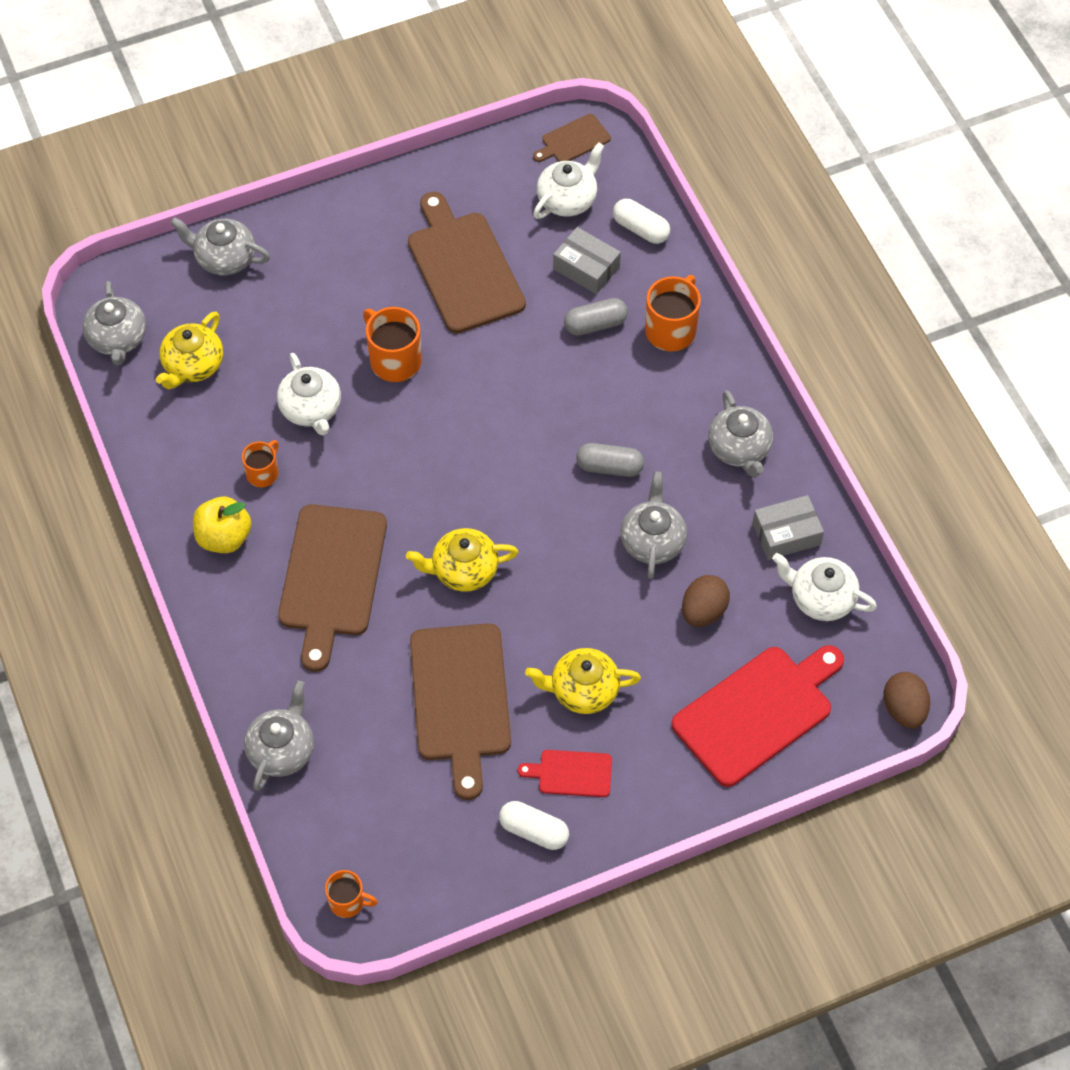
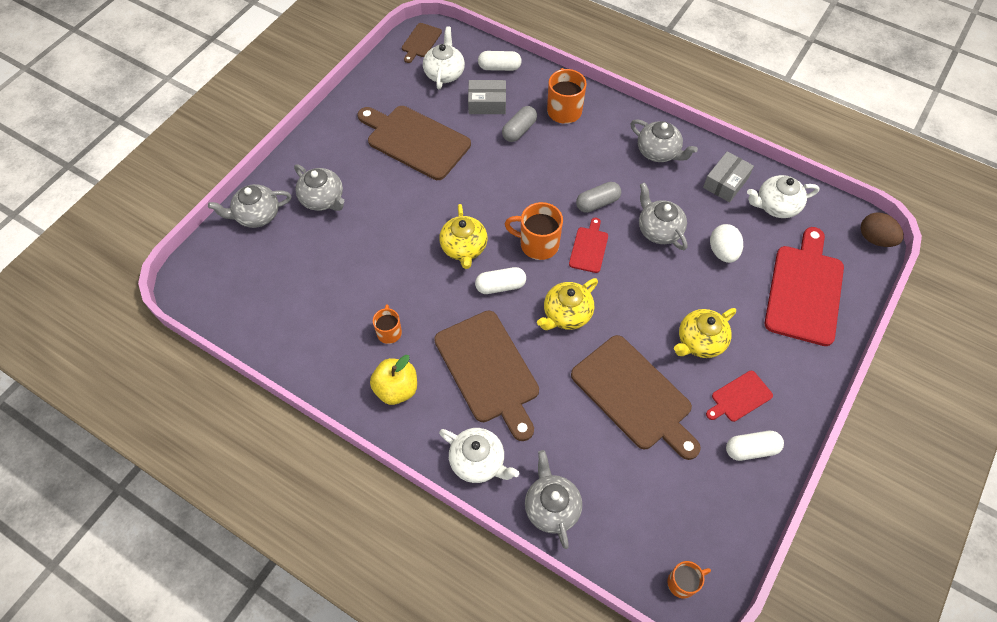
camera: 35 degrees left, 0 degrees up
grey teapot [82,281,146,365] -> grey teapot moved to [294,164,344,211]
yellow teapot [156,311,223,389] -> yellow teapot moved to [439,204,487,269]
white teapot [277,353,341,435] -> white teapot moved to [439,428,519,483]
orange mug [363,307,422,382] -> orange mug moved to [505,202,563,260]
brown egg [682,575,730,627] -> white egg [710,224,743,263]
none -> white capsule [475,267,526,294]
none -> red cutting board [569,218,608,273]

